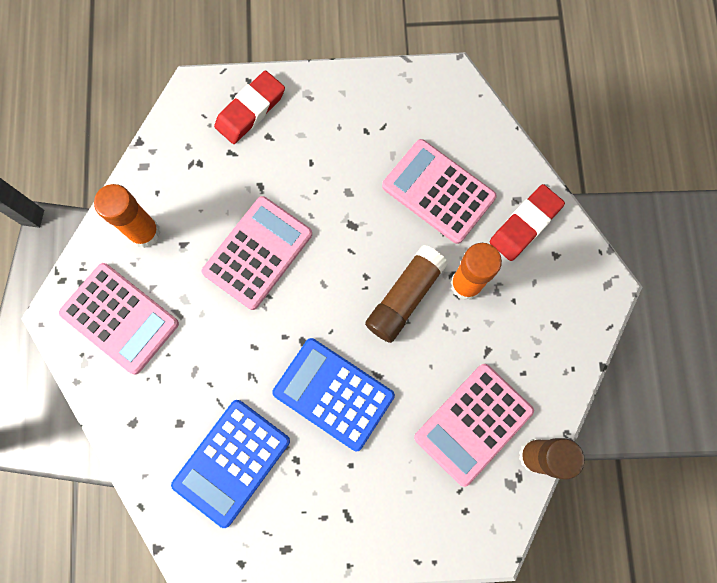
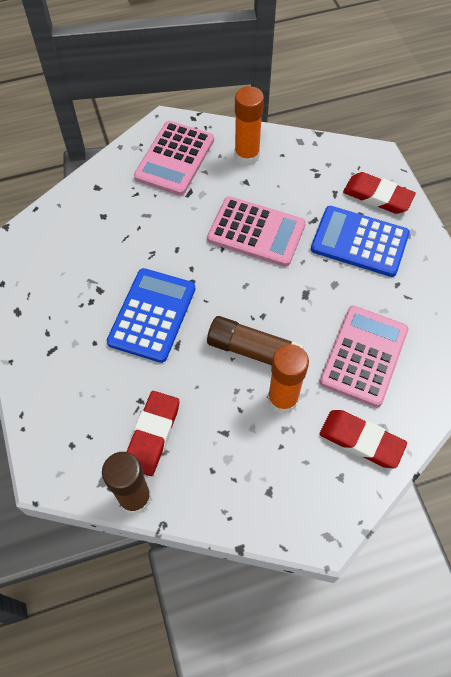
camera: 75 degrees right, 15 degrees down
blue calculator [171,400,290,528] -> blue calculator moved to [311,206,410,277]
pink calculator [414,364,534,487] -> red eraser [126,391,179,476]

